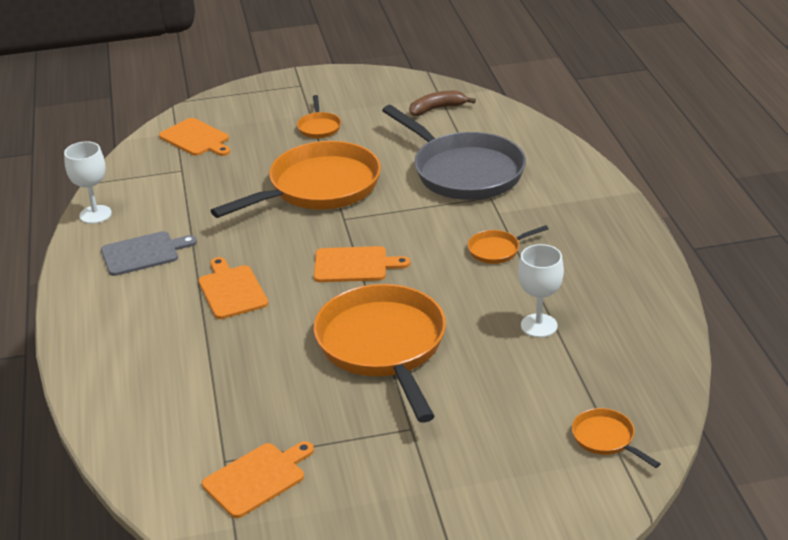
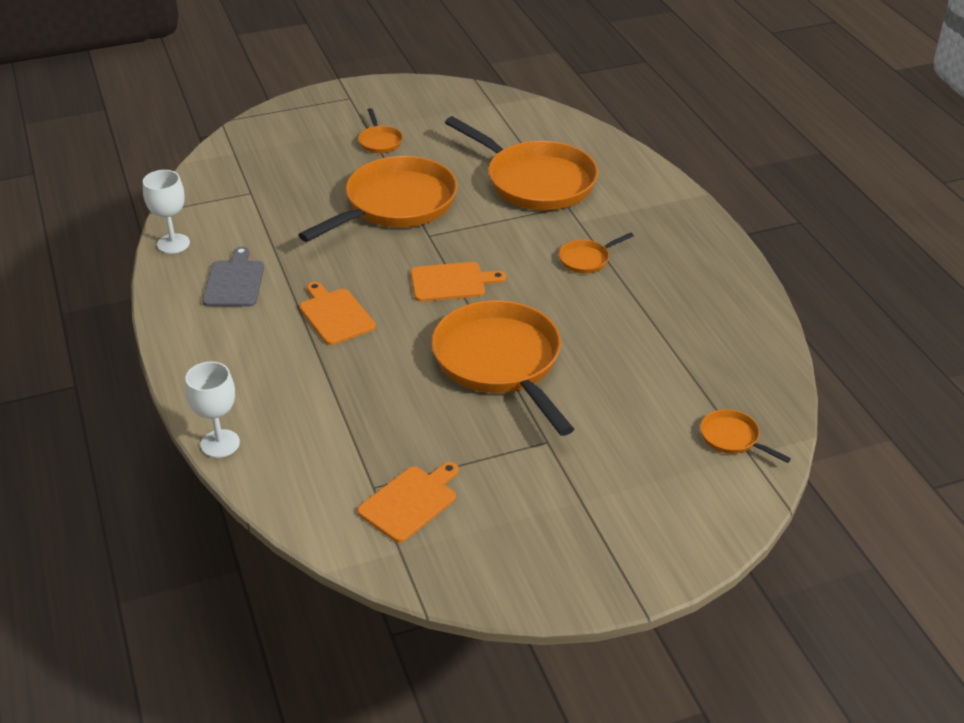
camera: 10 degrees left, 5 degrees up
grey cutting board [101,231,197,276] -> grey cutting board turned 60 degrees counterclockwise [202,247,264,307]
orange cutting board [159,118,230,156] -> none
grey pan [382,105,526,200] -> orange pan [445,116,598,210]
brown banana [409,91,476,116] -> none
white goblet [518,244,564,338] -> white goblet moved to [185,362,240,458]

